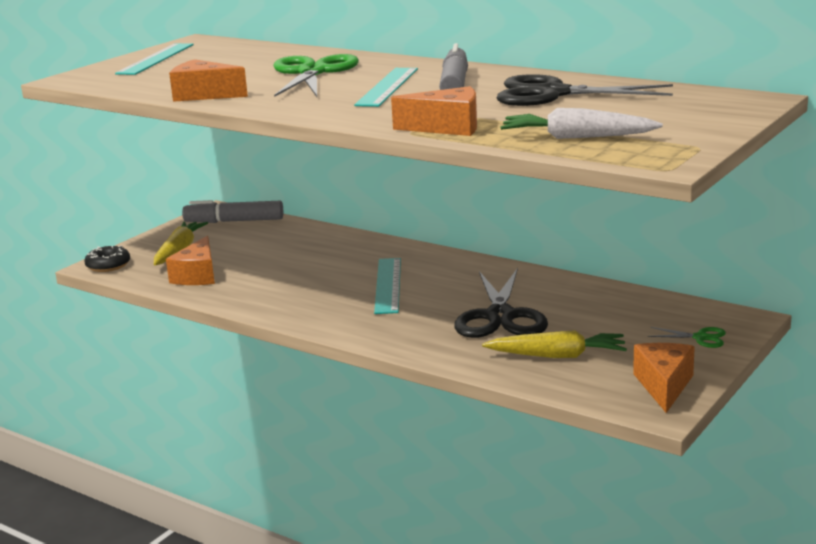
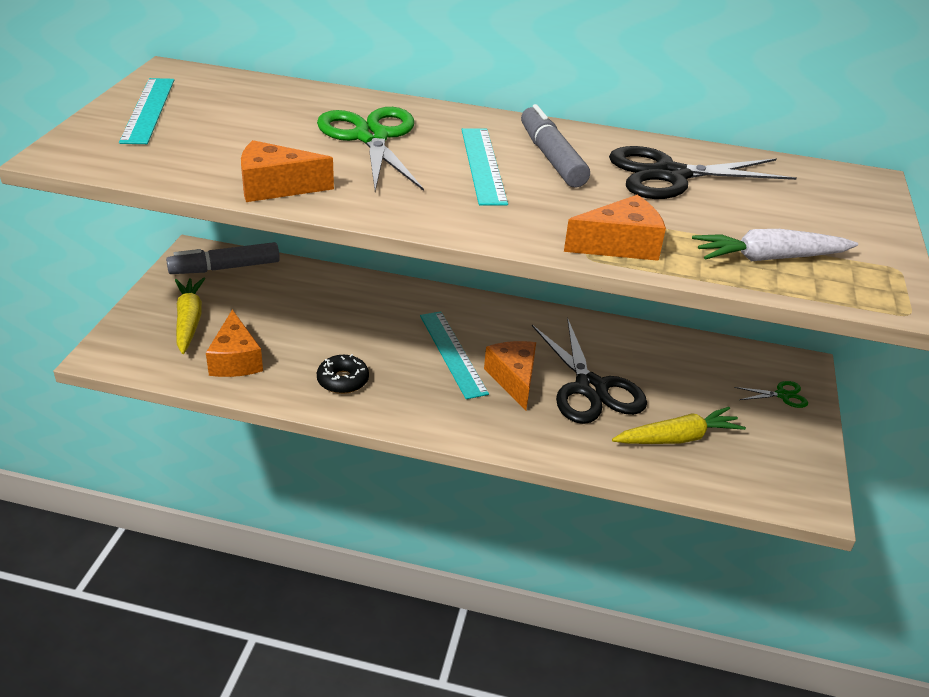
camera: 25 degrees left, 15 degrees up
black donut [84,245,130,272] -> black donut moved to [317,354,369,394]
orange cheese [633,343,695,413] -> orange cheese moved to [484,341,536,411]

